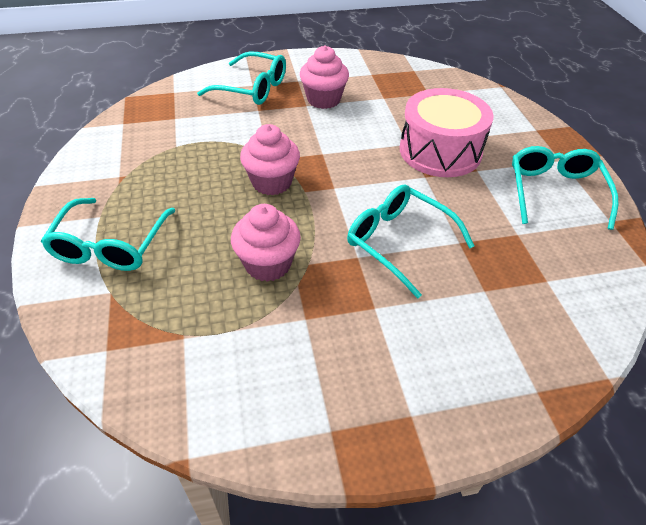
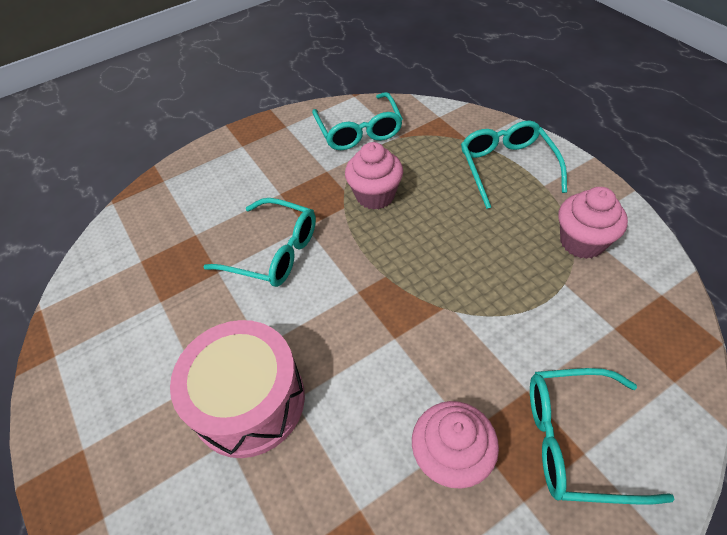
camera: 165 degrees right, 5 degrees up
pink cupcake [240,124,300,195] -> pink cupcake moved to [558,187,628,259]
turquoise glasses [512,146,618,230] -> turquoise glasses moved to [312,92,403,150]

